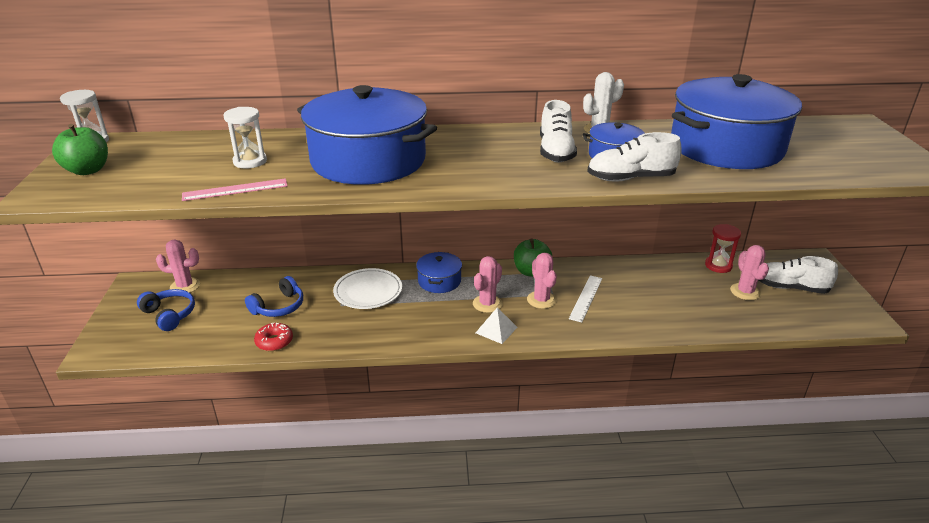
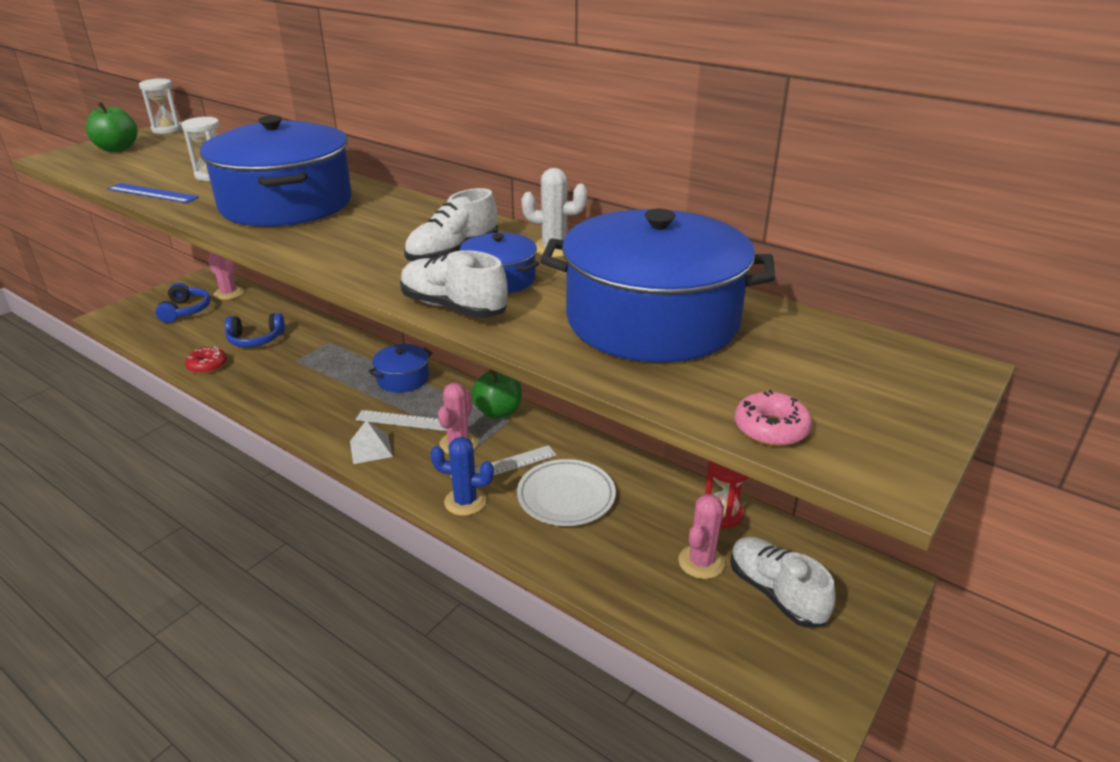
camera: 40 degrees right, 0 degrees up
pink ruler [182,178,288,201] -> blue ruler [107,183,199,203]
white plate [333,268,402,309] -> white plate moved to [517,459,616,526]
pink cactus [473,256,503,313] -> white ruler [355,410,447,431]
none -> blue cactus [430,437,494,516]
none -> pink donut [735,390,812,446]

